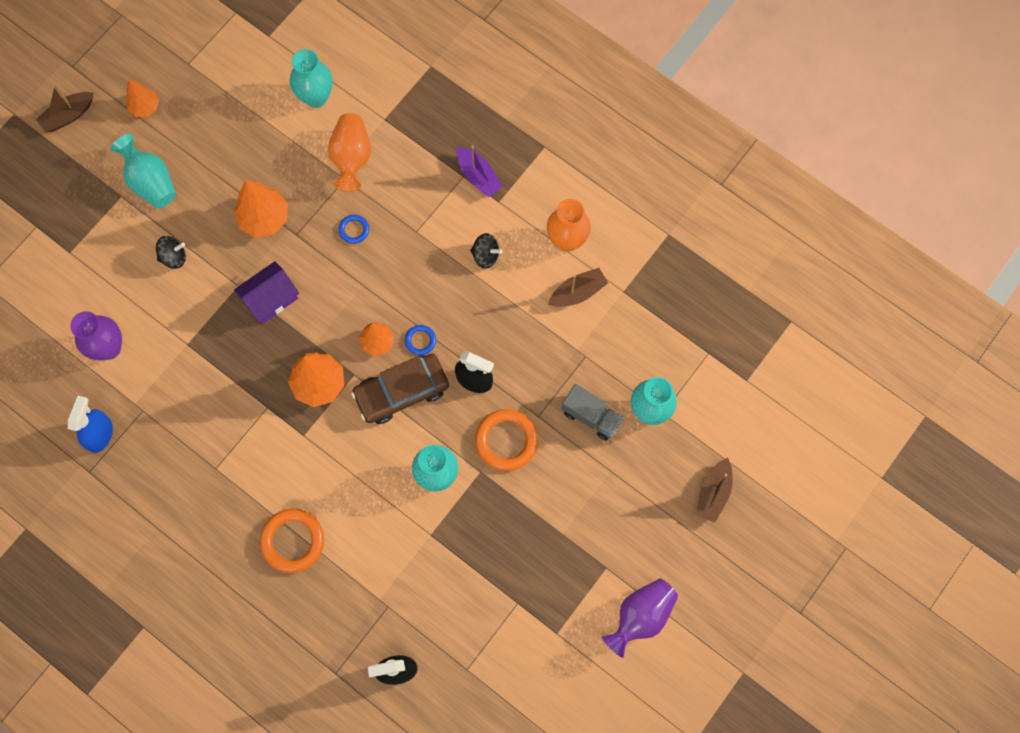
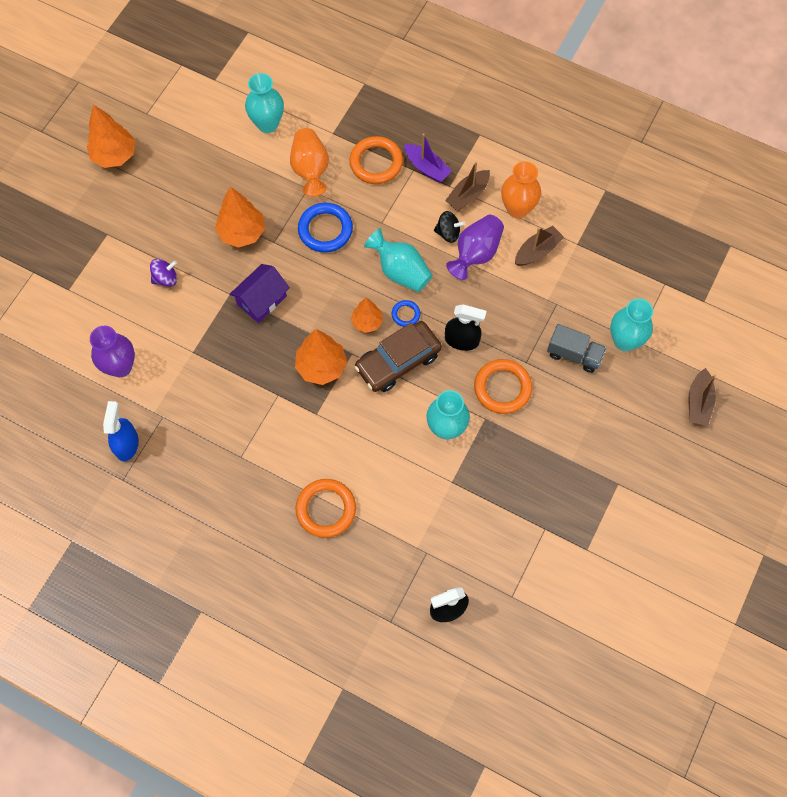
camera: 10 degrees left, 5 degrees down
brown boat [36,84,93,133] -> brown boat moved to [445,161,490,211]
turquoise vase [110,134,176,208] -> turquoise vase moved to [364,228,432,292]
orange tree [126,80,159,117] -> orange tree [87,105,135,168], size x1.59
black spinning top [156,236,186,269] -> purple spinning top [150,259,177,287]
blue ring [339,215,369,244] -> blue ring [298,203,353,253], size x1.96
purple vase [602,579,678,658] -> purple vase moved to [446,215,504,280]
none -> orange ring [349,136,403,184]

